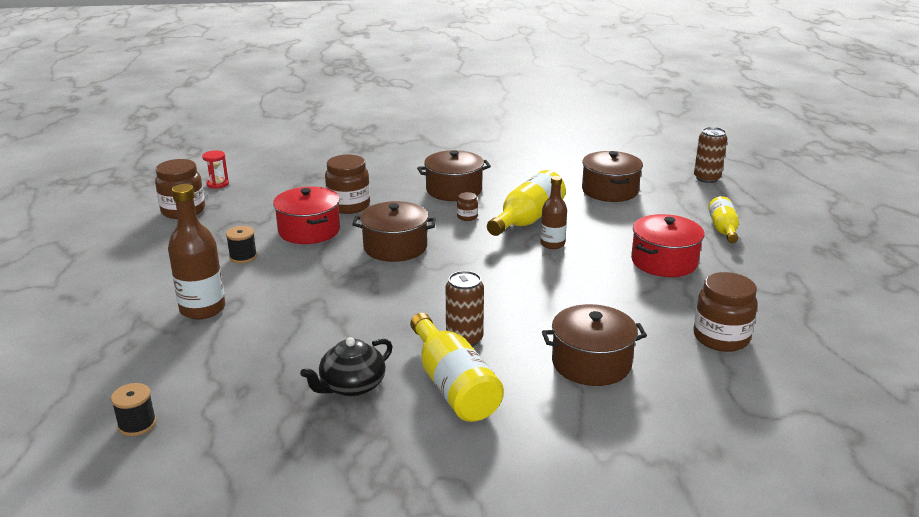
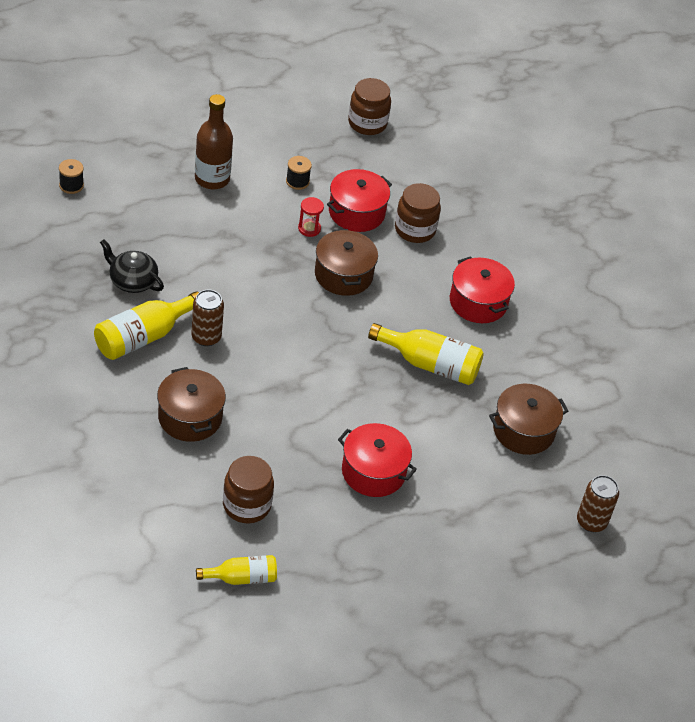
camera: 70 degrees right, 20 degrees up
red hourglass [202,150,229,189] -> red hourglass moved to [298,197,324,237]
brown pot [417,150,491,201] -> red pot [450,256,515,323]
brown jar [457,192,478,221] -> none
brown bottle [540,176,567,249] -> none
yellow bottle [708,196,739,243] -> yellow bottle moved to [196,555,277,585]

